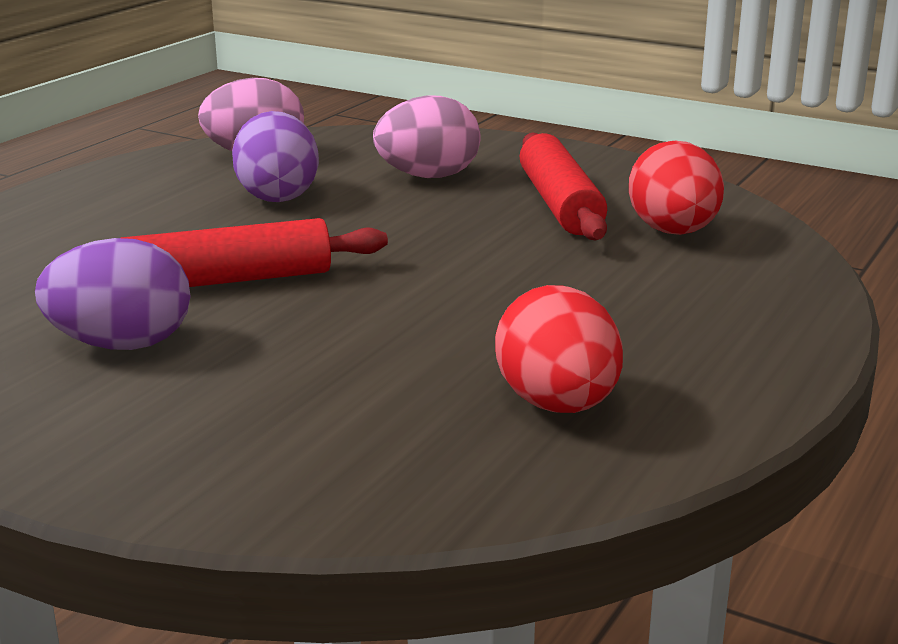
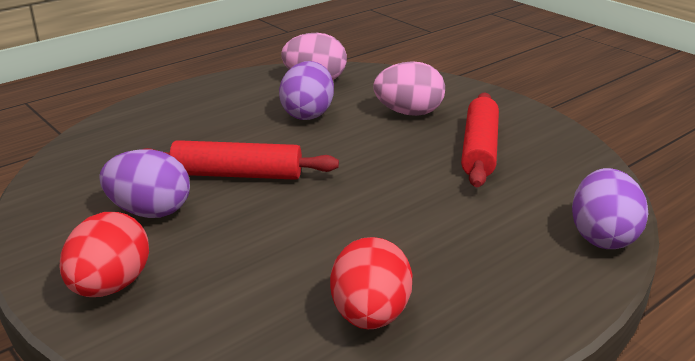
camera: 20 degrees right, 5 degrees up
red egg [629,141,724,235] -> red egg moved to [60,212,149,297]
none -> purple egg [572,168,648,249]

